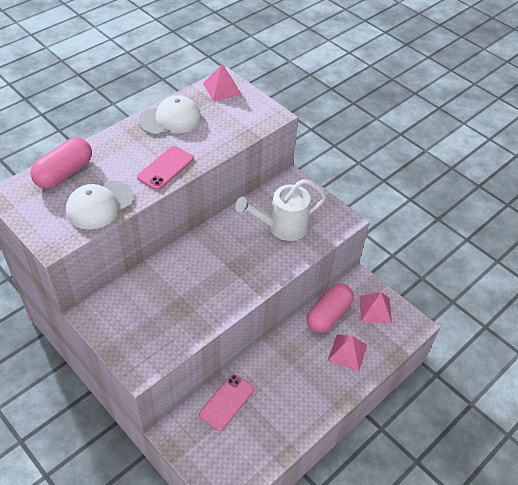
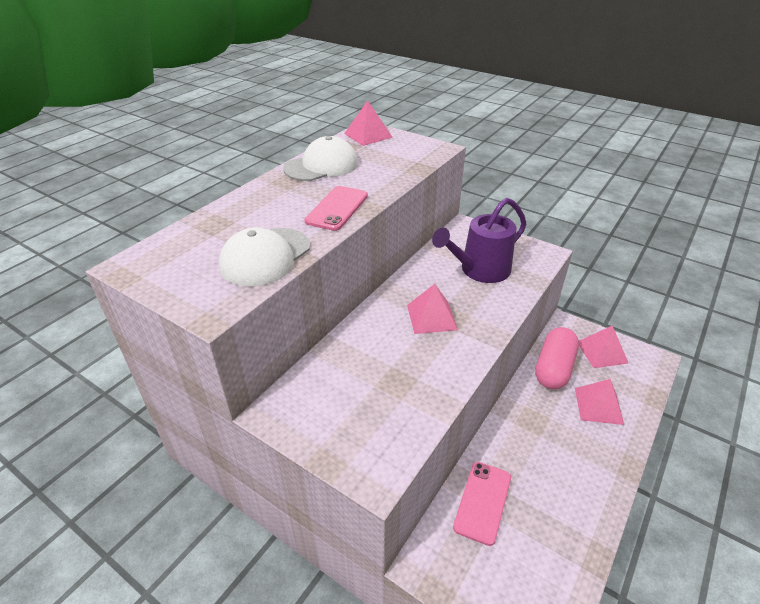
camera: 10 degrees left, 10 degrees down
pink capsule [30,137,92,189] -> none
white watering can [235,179,326,241] -> purple watering can [432,198,526,283]
none -> pink pyramid [407,284,458,334]

